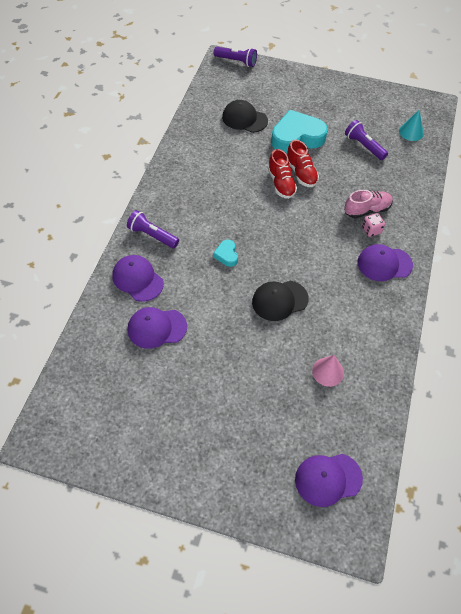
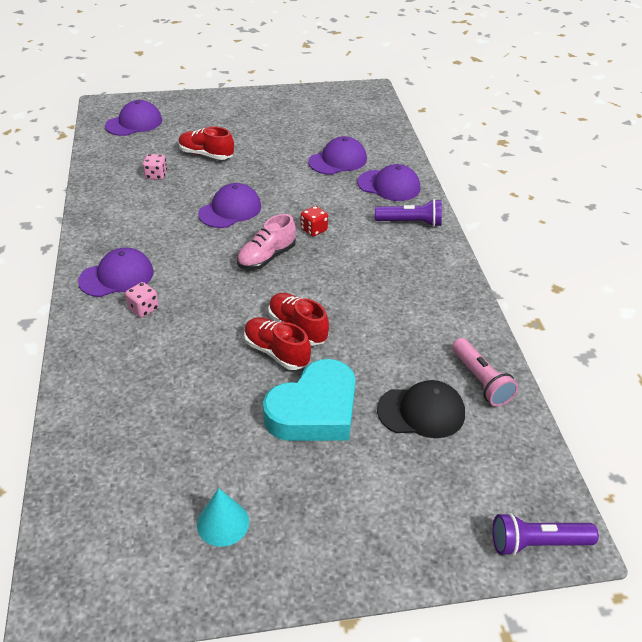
camera: 155 degrees right, 15 degrees down
turquoise heart [213,240,238,267] -> red dice [301,206,328,237]
black cap [252,281,309,321] -> purple cap [198,183,261,228]
pink cone [312,355,344,387] -> pink dice [143,154,167,180]
pink shoe [344,190,393,218] -> pink shoe moved to [237,214,296,270]
purple flashlight [345,120,388,160] -> none
turquoise cone [399,110,424,141] -> turquoise cone moved to [197,488,249,547]
none -> red shoe [178,126,234,160]
none -> pink flashlight [452,338,518,407]

